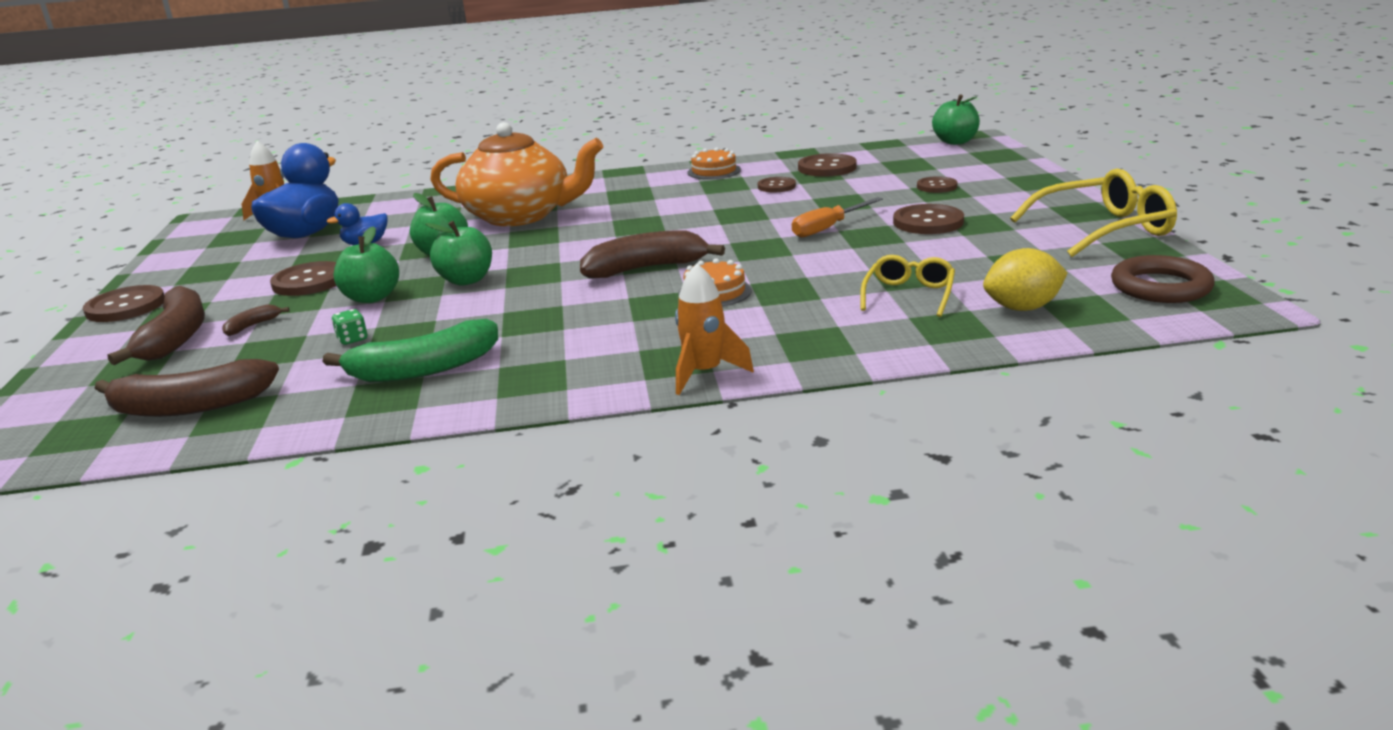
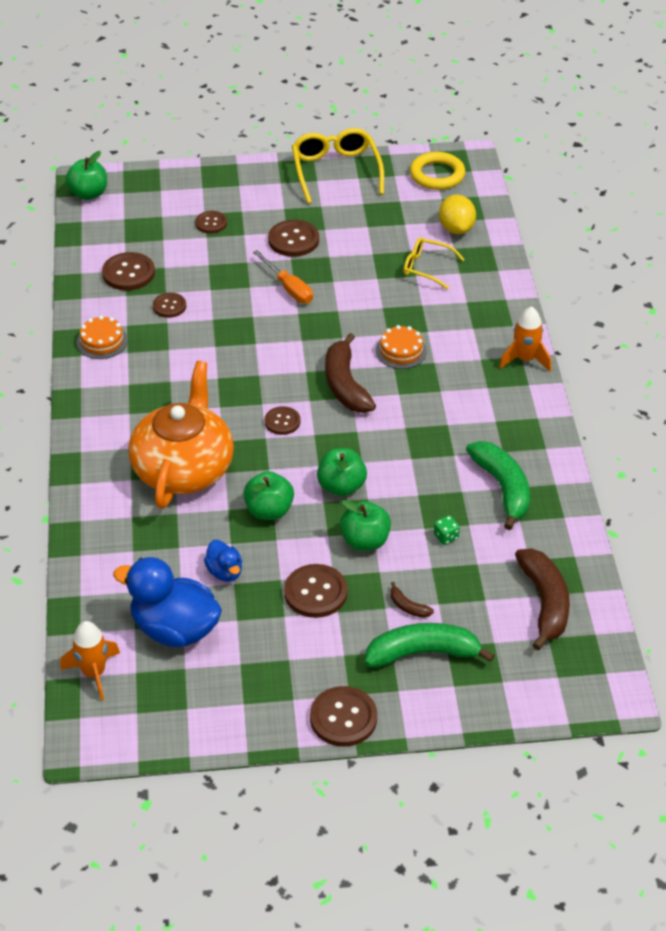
camera: 90 degrees left, 20 degrees up
brown banana [108,286,205,365] -> green banana [365,623,495,667]
brown ring [1111,255,1215,303] -> yellow ring [410,152,465,190]
none -> brown button [264,406,301,435]

